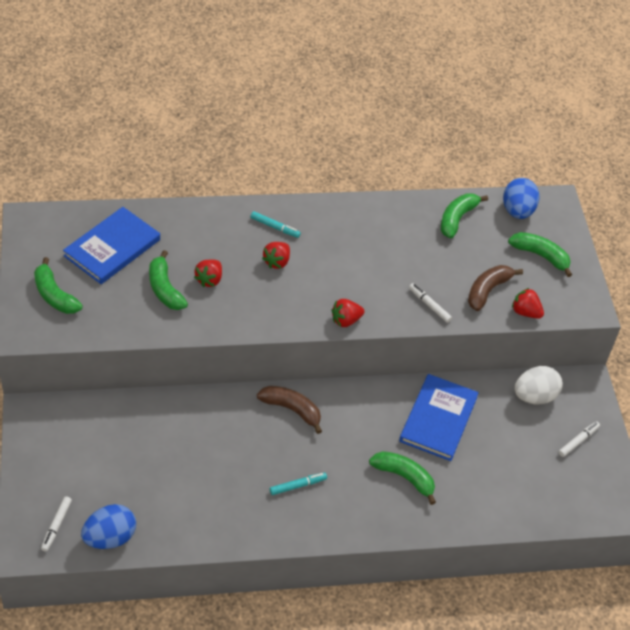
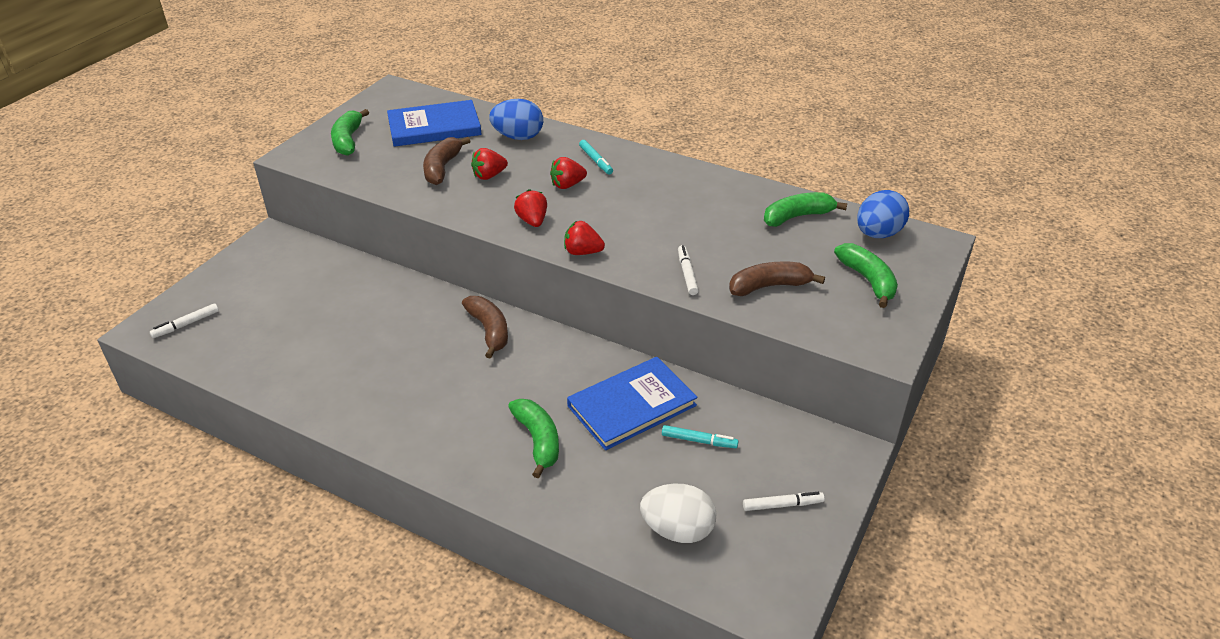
camera: 40 degrees right, 10 degrees down
blue egg [81,504,136,549] -> blue egg moved to [489,99,543,140]
green banana [149,250,188,310] -> brown banana [423,137,471,185]
turquoise marker [270,472,327,495] -> turquoise marker moved to [662,425,739,448]
red strawberry [512,288,544,319] -> red strawberry moved to [514,189,547,227]
white egg [515,366,563,404] -> white egg moved to [640,483,716,543]

